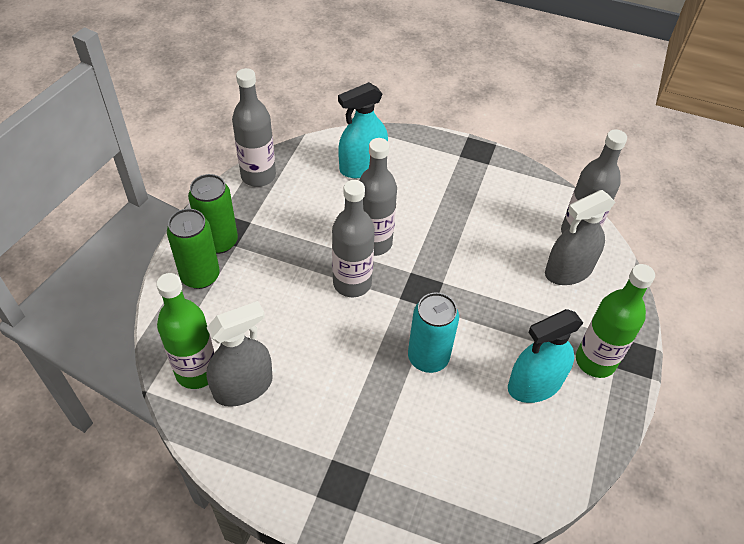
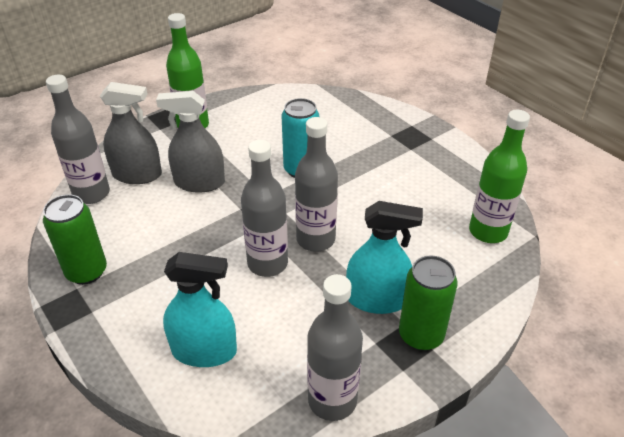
camera: 145 degrees left, 10 degrees down
green can [167,209,220,289] -> green can moved to [43,194,107,285]
grey spray bottle [206,301,272,407] -> grey spray bottle moved to [156,91,225,192]
turquoise spray bottle [508,309,583,403] -> turquoise spray bottle moved to [346,201,423,314]

